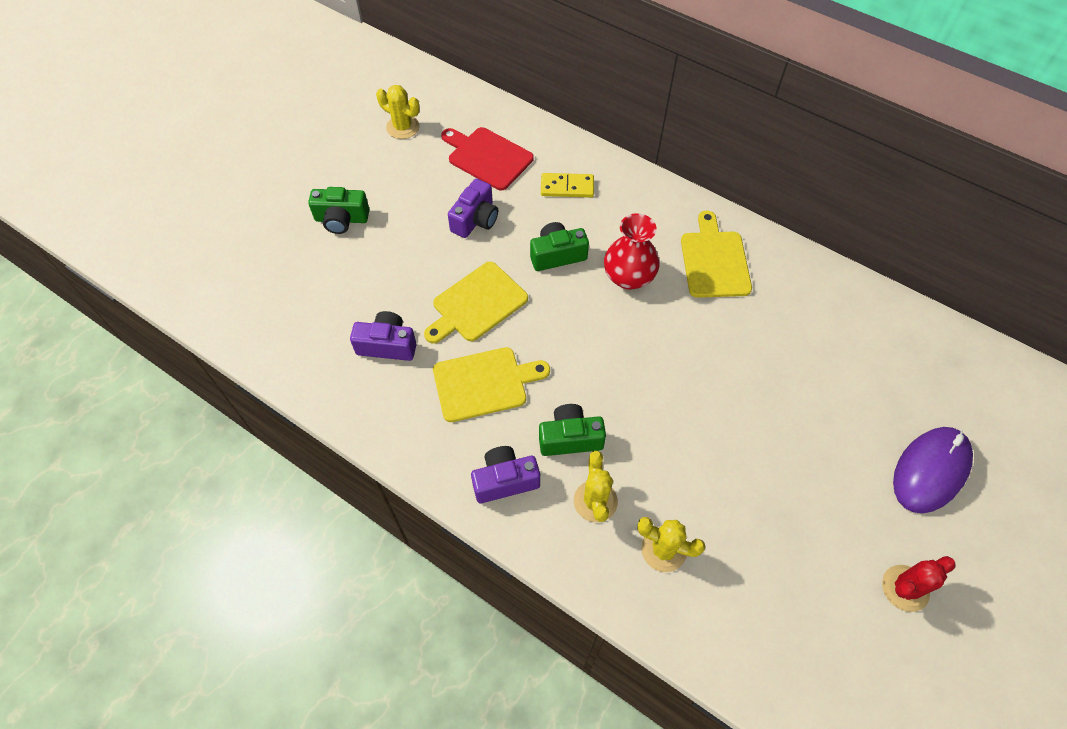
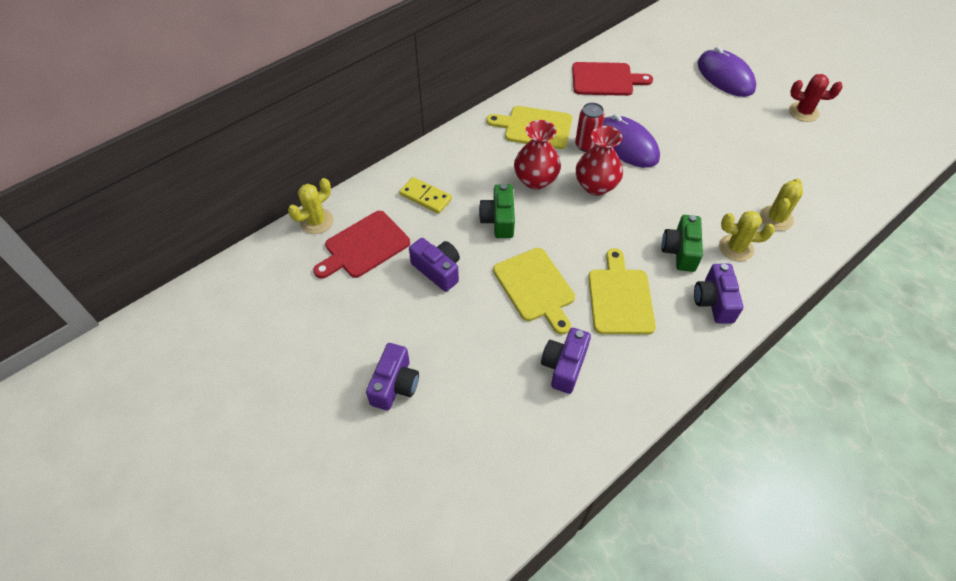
camera: 75 degrees left, 5 degrees down
green camera [308,187,370,234] -> purple camera [366,343,419,410]
yellow cactus [376,85,420,139] -> yellow cactus moved to [288,178,333,234]
yellow domino [541,173,594,198] -> yellow domino turned 75 degrees counterclockwise [399,177,452,214]
red cactus [882,556,956,612] -> red cactus turned 60 degrees counterclockwise [789,74,842,122]
none -> red cutting board [572,62,653,96]
none -> red can [575,103,605,152]
none -> red vase [576,126,623,196]
none -> purple mouse [603,114,660,168]

